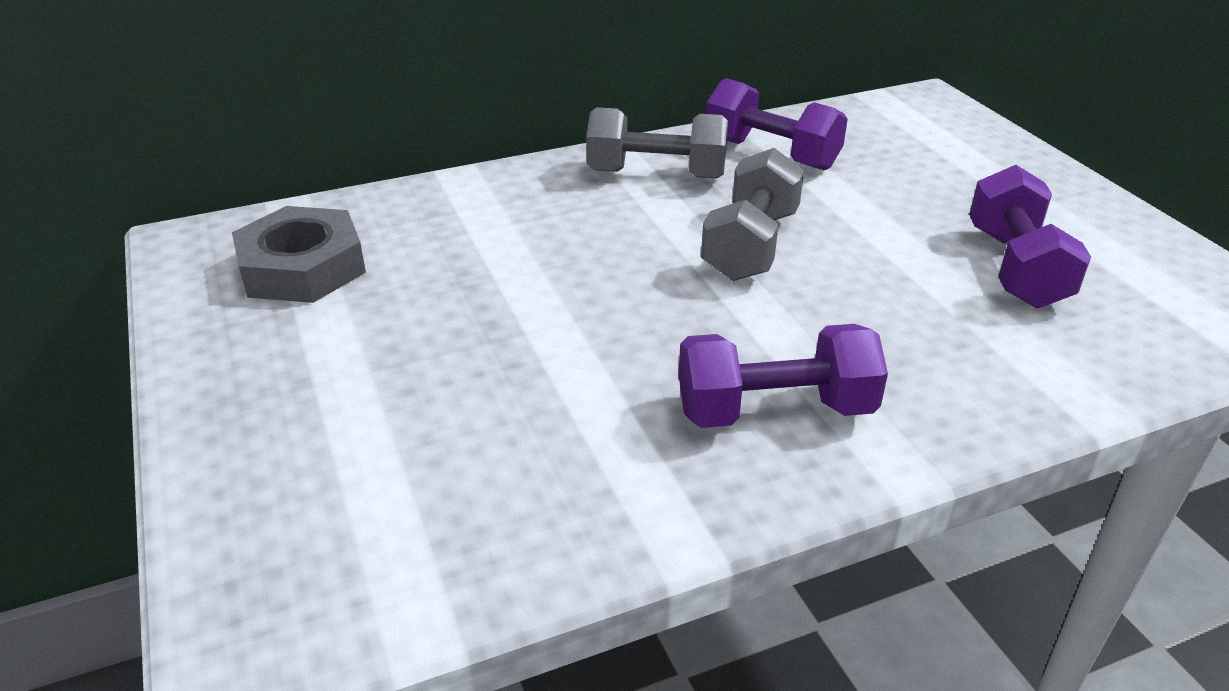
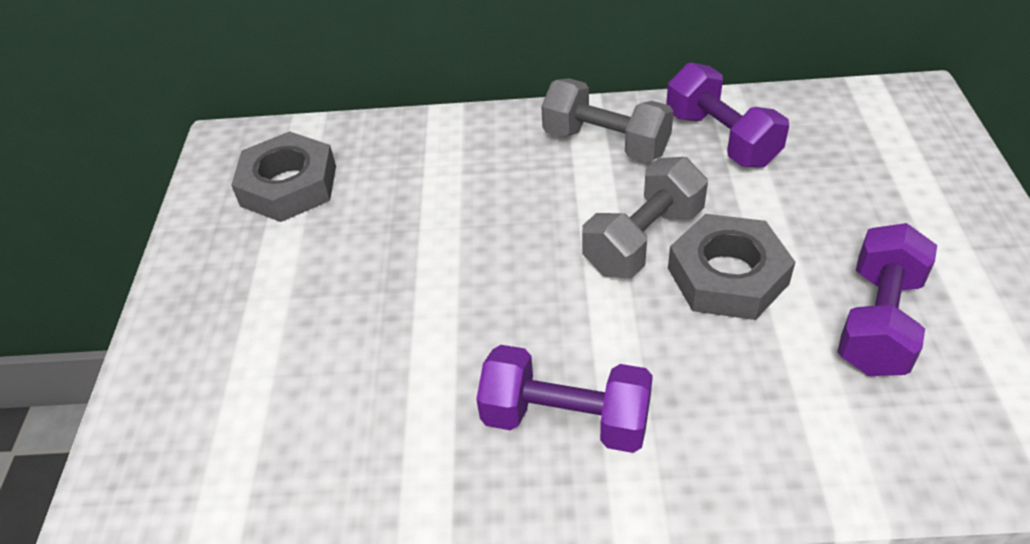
camera: 25 degrees right, 10 degrees up
none -> grey nut [668,214,795,320]

